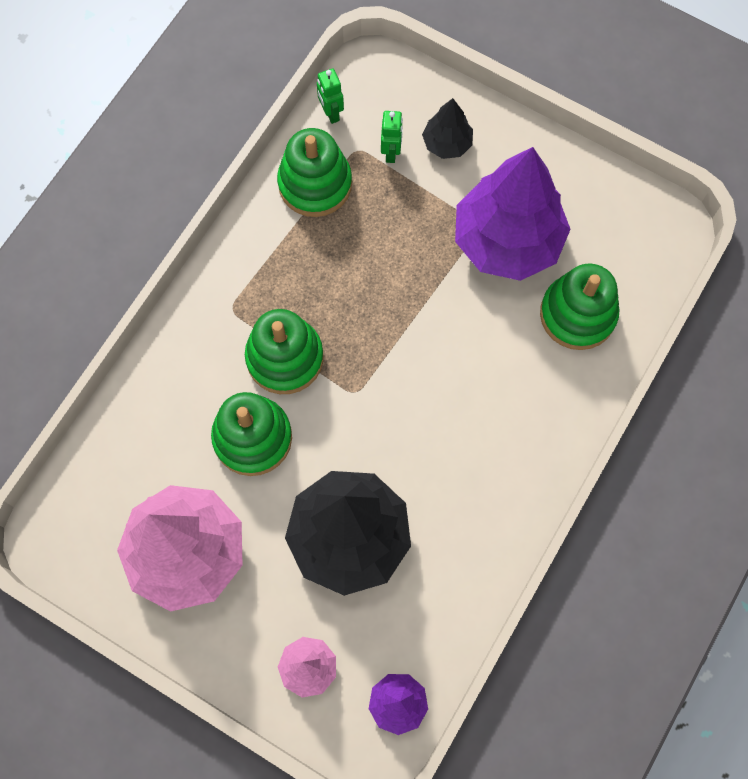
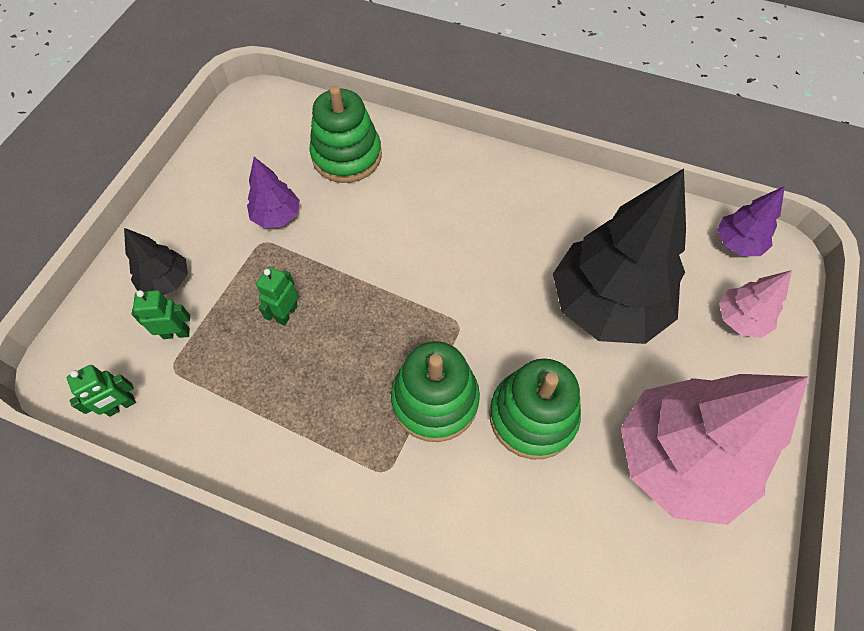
camera: 100 degrees left, 10 degrees down
green stacking toy [277,128,352,217] -> none
purple tree [455,147,571,281] -> purple tree [247,157,300,228], size x0.46
none -> green robot [256,267,298,326]

